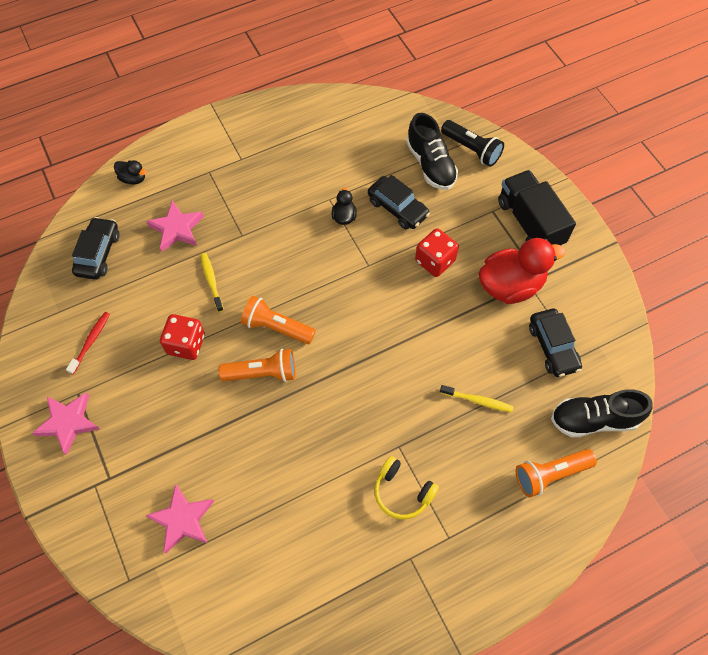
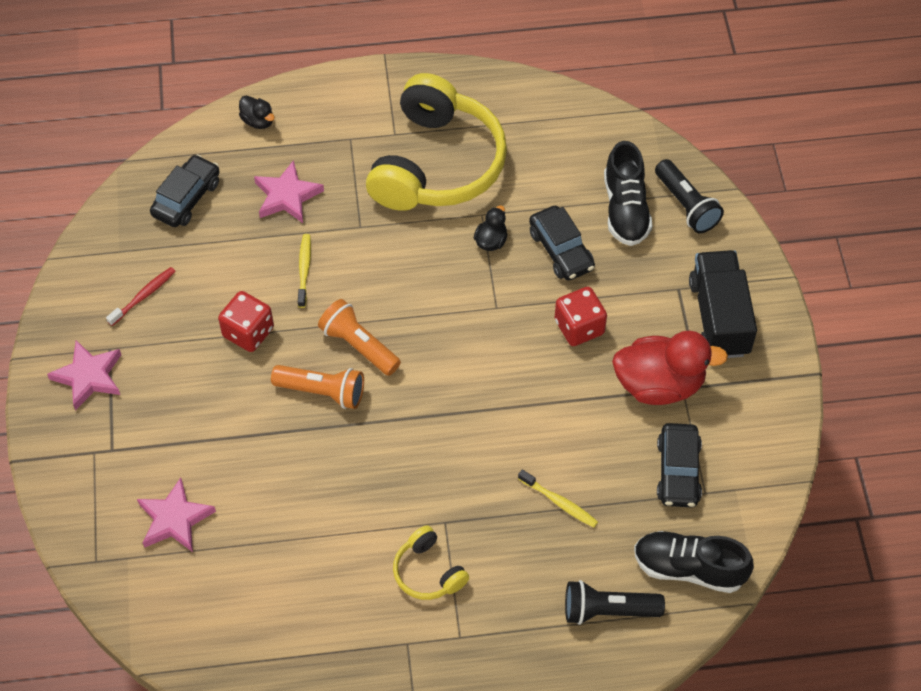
camera: 20 degrees right, 5 degrees down
orange flashlight [516,449,597,498] -> black flashlight [565,580,665,625]
none -> yellow headphones [366,73,507,211]

